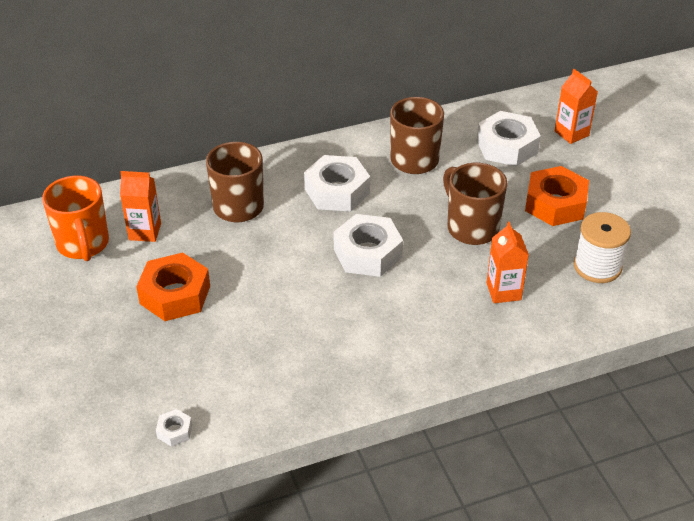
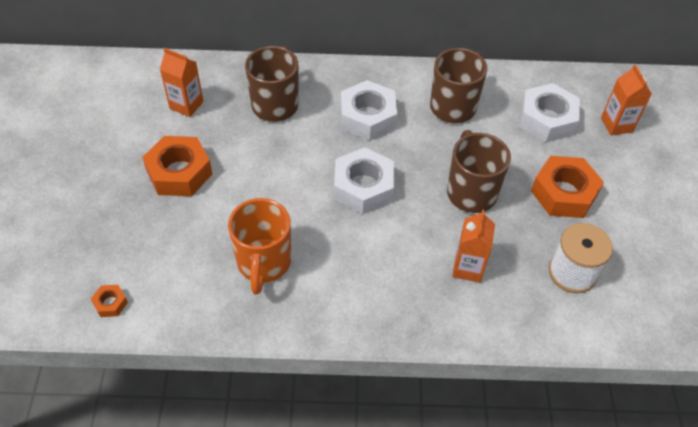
camera: 20 degrees right, 10 degrees up
orange mug [42,176,109,261] -> orange mug moved to [228,198,291,295]
white nut [156,409,192,447] -> orange nut [91,285,128,317]

